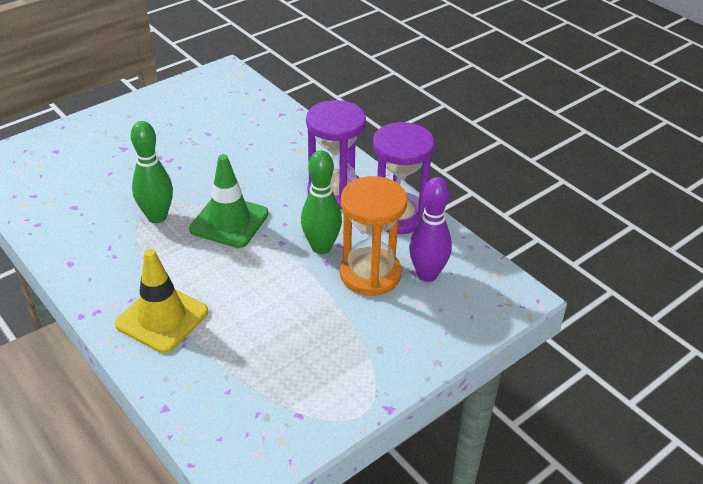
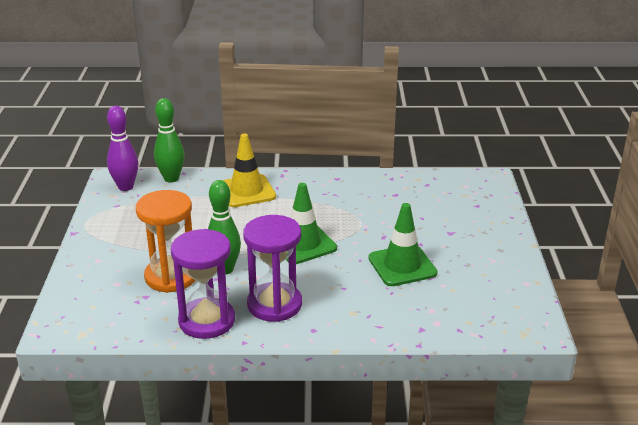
camera: 130 degrees right, 10 degrees down
green bowling pin [131,121,173,223] -> green bowling pin moved to [154,98,185,183]
purple bowling pin [409,177,452,282] -> purple bowling pin moved to [107,106,138,191]
none -> green traffic cone [368,203,438,286]

